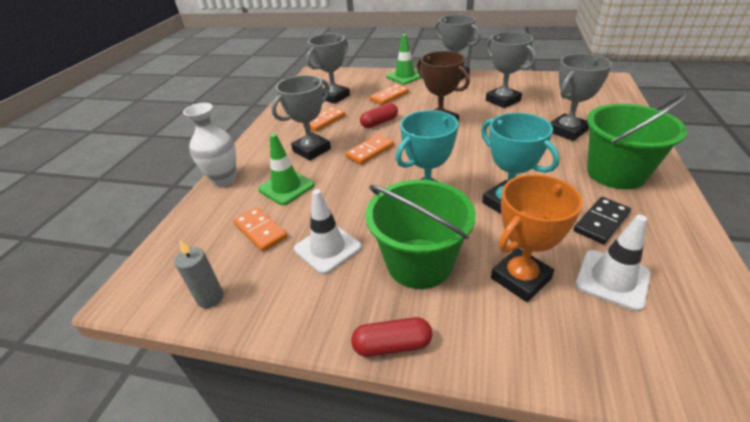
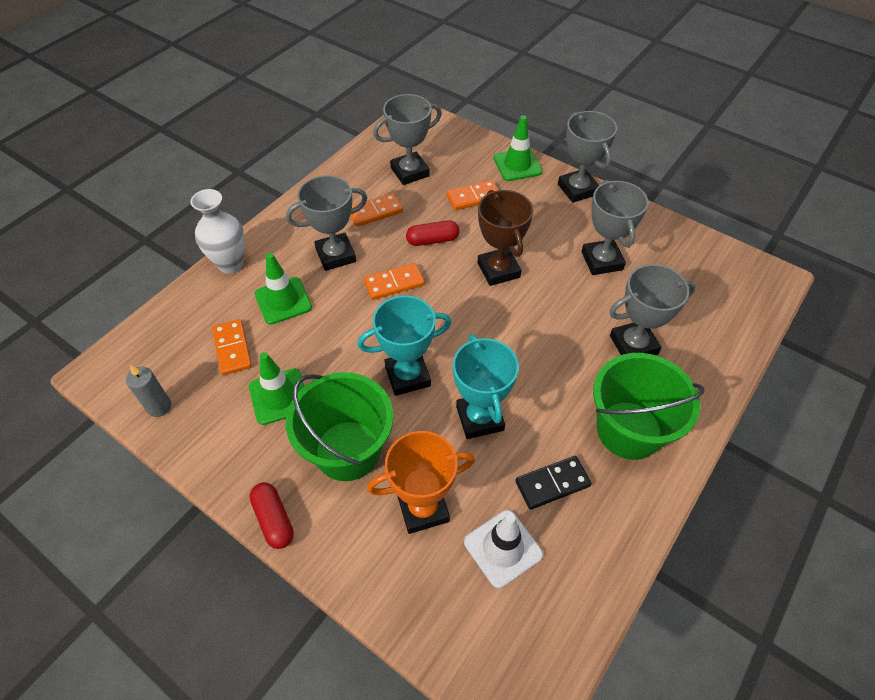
camera: 20 degrees right, 15 degrees up
white traffic cone [294,189,362,275] -> green traffic cone [249,352,304,425]
red capsule [351,317,432,357] -> red capsule turned 45 degrees clockwise [249,482,294,549]

